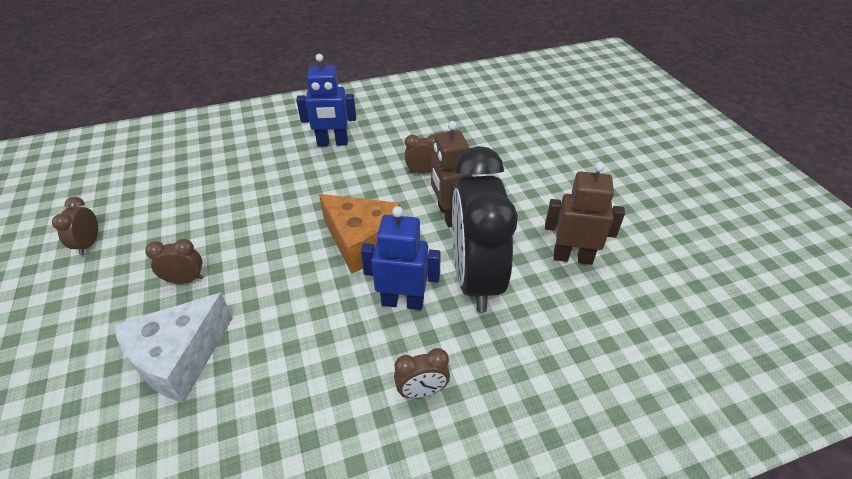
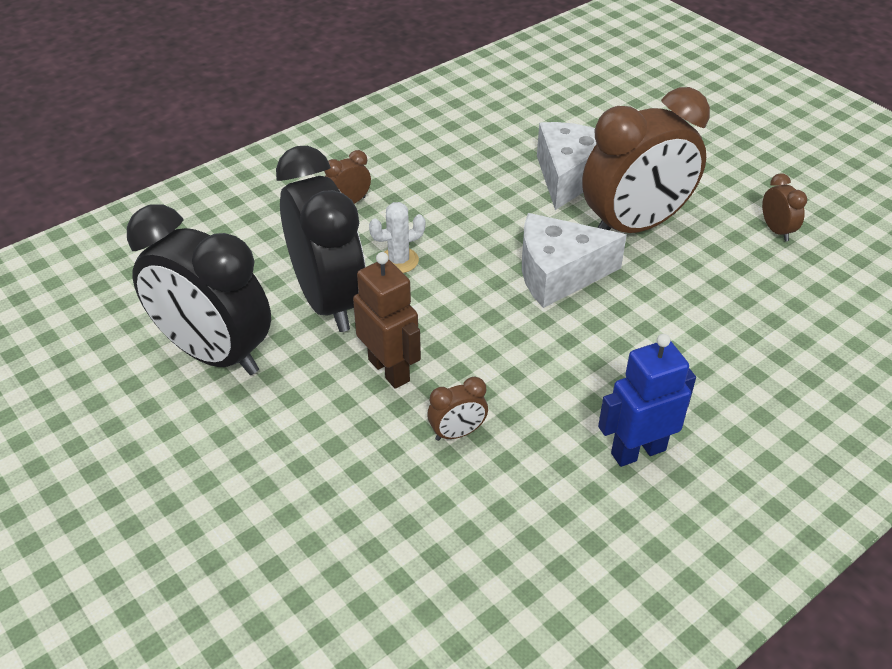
camera: 160 degrees right, 0 degrees up
brown clock [145,239,203,284] -> brown clock [582,87,710,233], size x2.49
orange cheese [319,194,400,274] -> none
blue robot [361,206,441,310] -> white cactus [369,202,425,273]
brown robot [545,162,625,265] -> black clock [127,204,271,375]
none -> white cheese [522,213,627,308]

